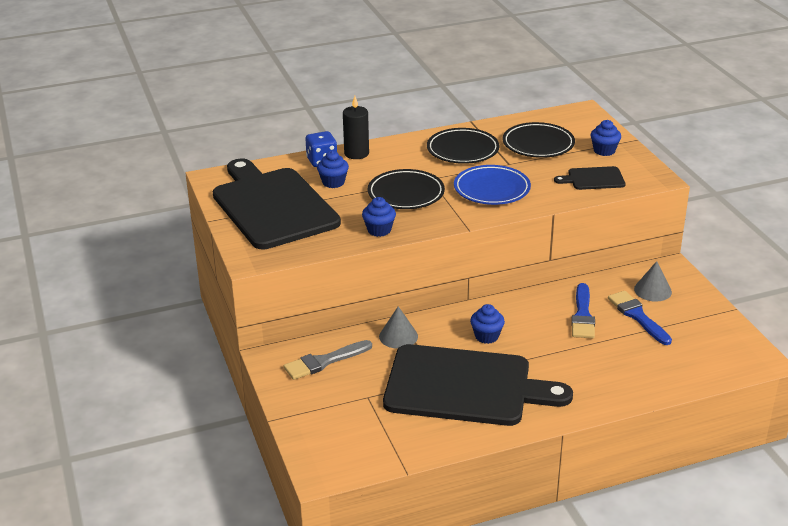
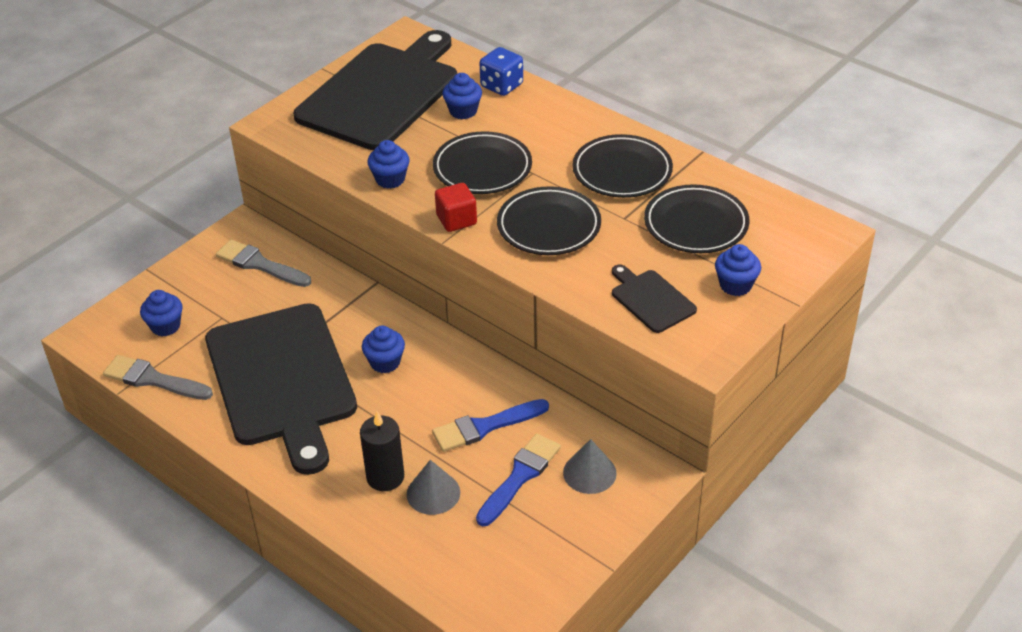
camera: 60 degrees right, 10 degrees up
black candle [343,96,369,159] -> black candle moved to [360,411,404,491]
grey cone [379,306,418,349] -> grey cone moved to [407,460,460,515]
blue plate [454,165,531,205] -> black plate [497,186,601,255]
none -> grey brush [103,355,213,400]
none -> blue cupcake [140,290,182,336]
none -> red cube [435,183,477,232]

